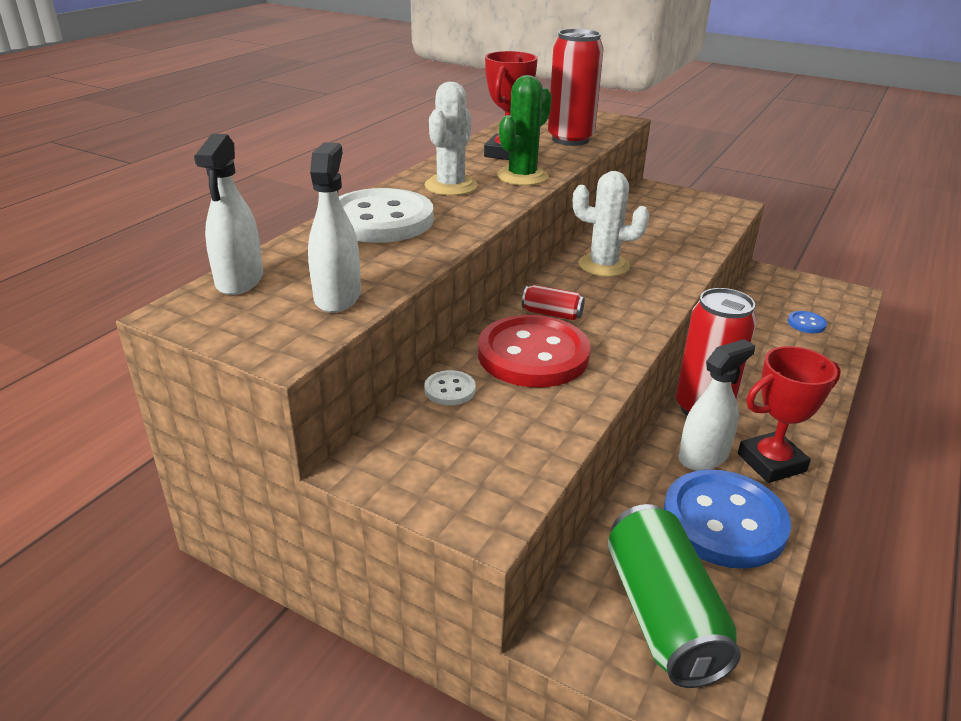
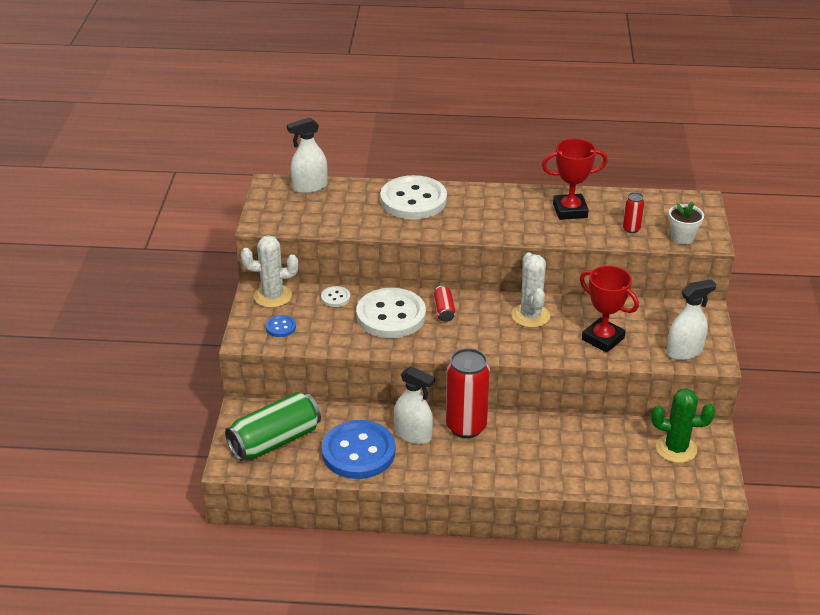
camera: 65 degrees right, 5 degrees up
white spray bottle [308,142,361,313] -> white spray bottle moved to [667,279,716,360]
white cactus [425,82,477,196] -> white cactus moved to [241,235,298,308]
red button [478,315,591,387] -> white button [356,288,426,338]
green cactus [497,75,552,186] -> green cactus moved to [651,388,715,463]
red can [548,29,604,146] -> red can [623,192,644,233], size x0.46
red trophy [738,346,841,483] -> red trophy moved to [580,266,639,353]
blue button [788,311,827,333] -> blue button moved to [266,315,296,337]
none -> white flower pot [669,201,704,244]

